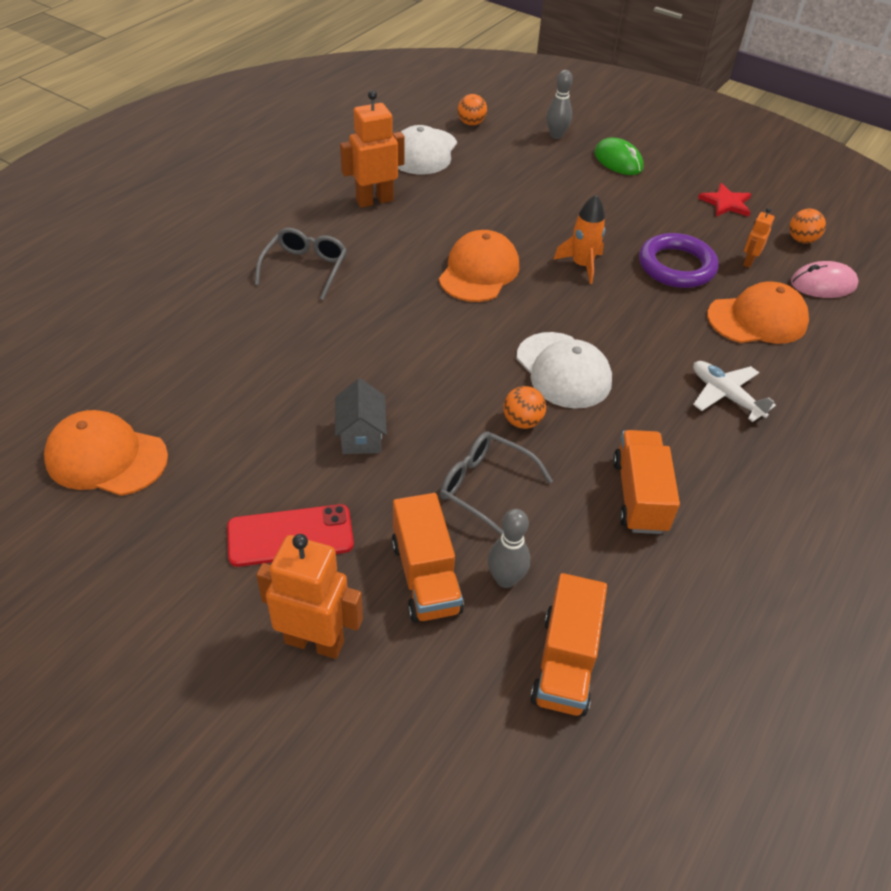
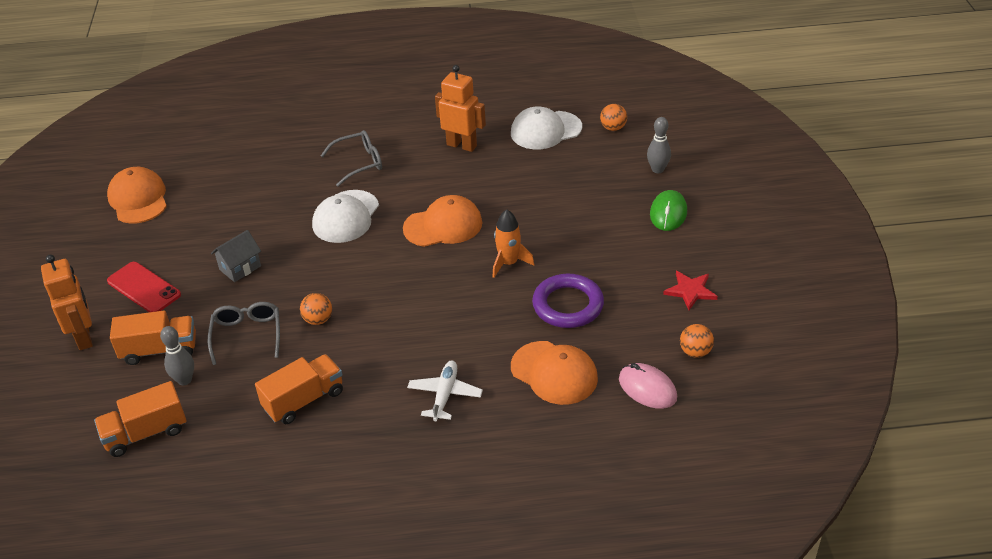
camera: 55 degrees right, 5 degrees down
orange truck [392,493,464,622] -> orange truck turned 135 degrees counterclockwise [110,311,196,365]
white cap [516,332,612,409] -> white cap moved to [312,190,379,243]
orange robot [743,208,774,268] -> none

